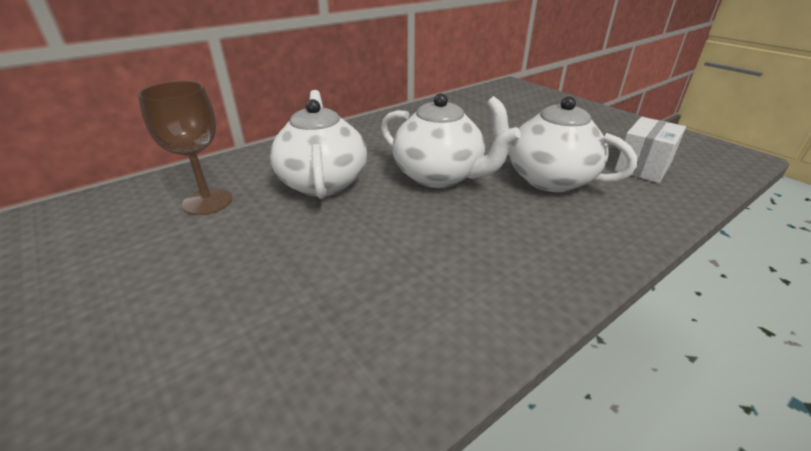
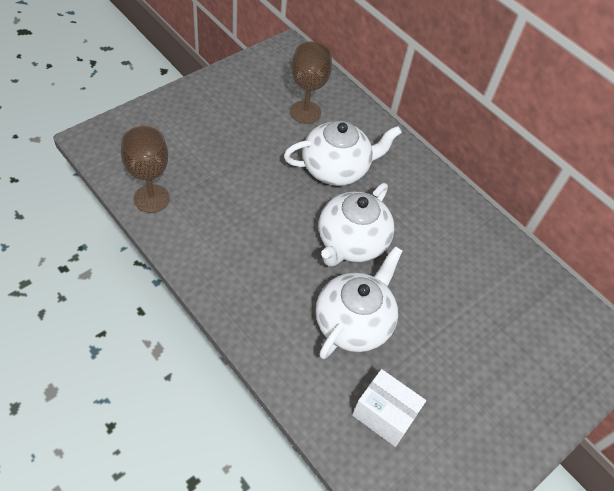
camera: 80 degrees right, 20 degrees up
none -> brown goblet [121,126,170,213]

